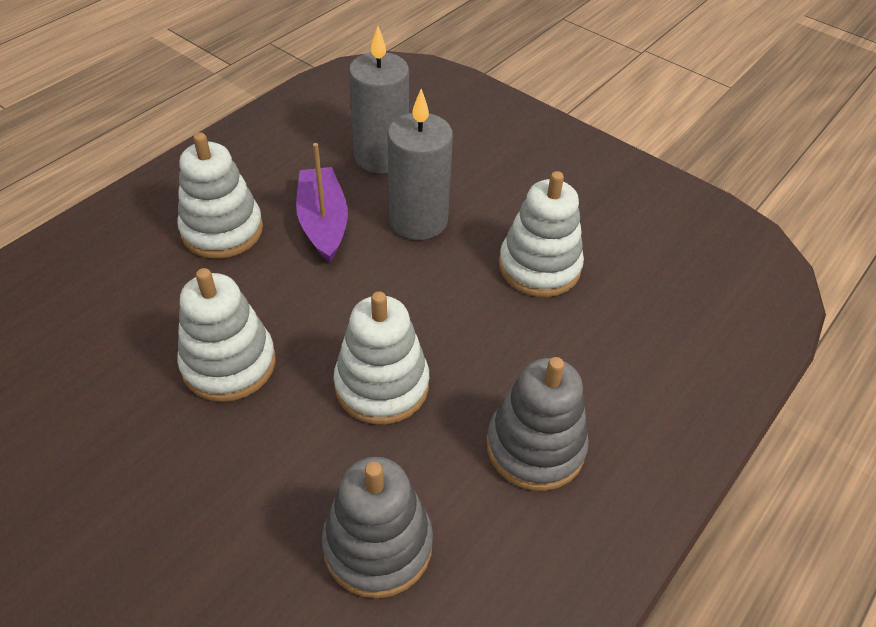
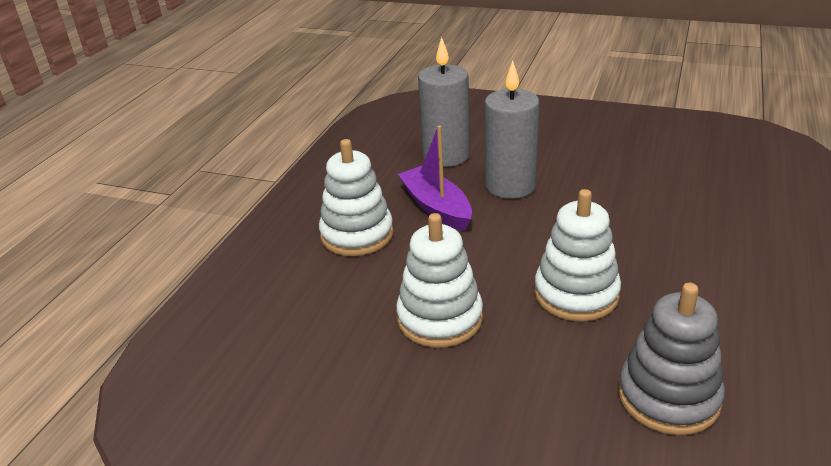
camera: 15 degrees left, 15 degrees down
grey stacking toy [487,357,589,491] -> none
white stacking toy [499,171,584,297] -> none

